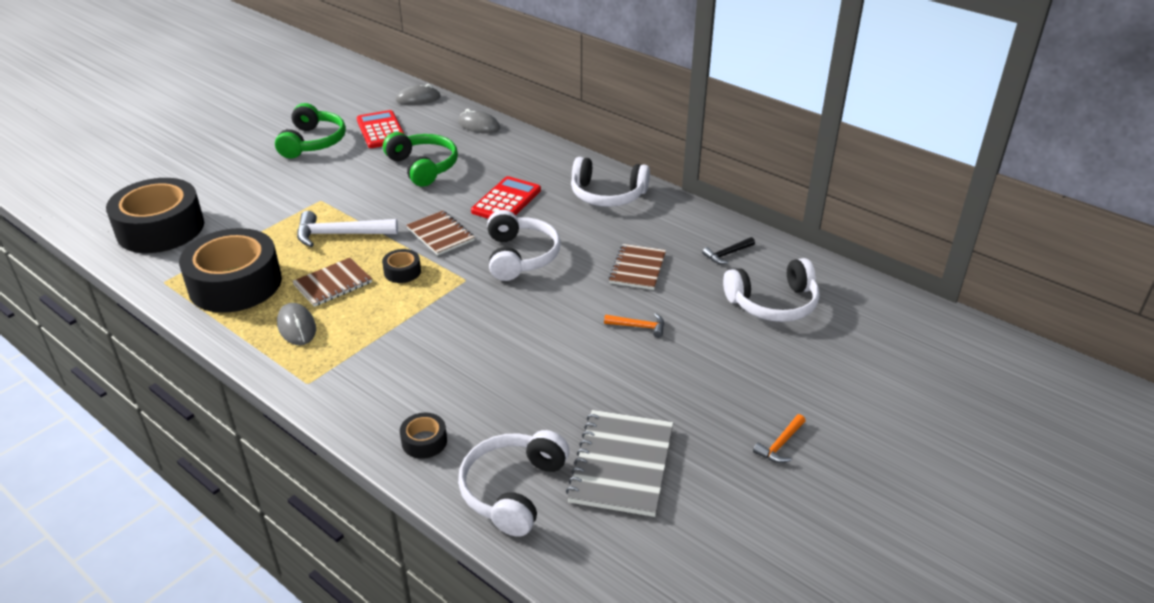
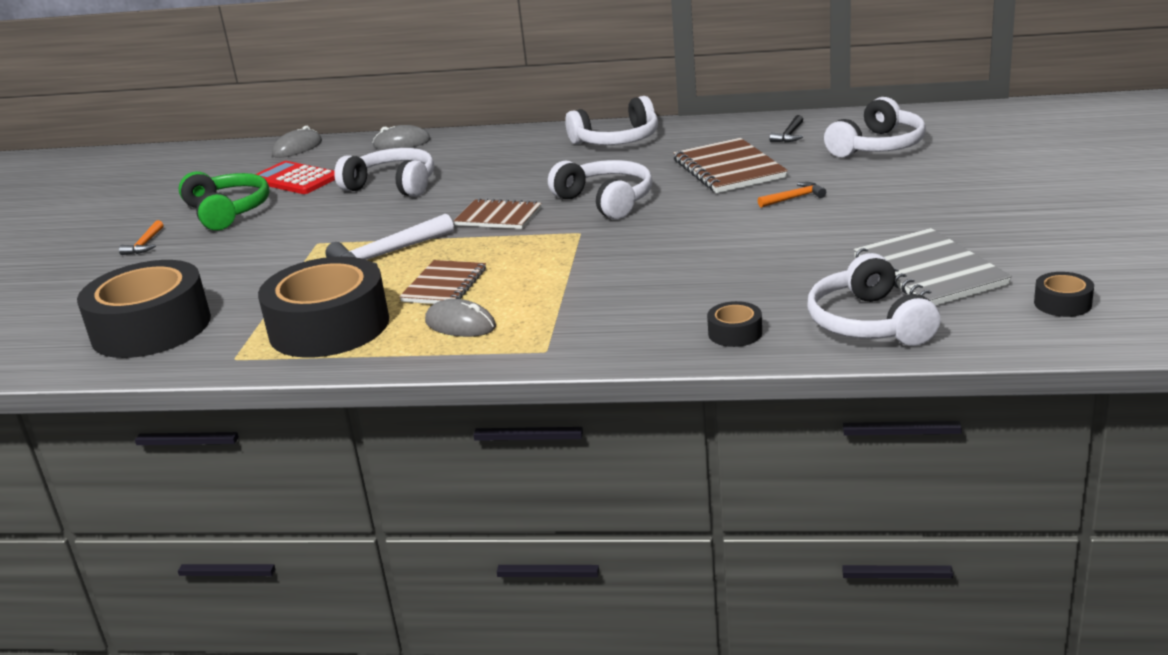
camera: 30 degrees left, 10 degrees down
black tape [382,249,421,283] -> black tape moved to [1034,272,1094,317]
green headphones [383,132,458,187] -> white headphones [334,148,434,197]
red calculator [471,176,541,219] -> none
brown notebook [609,244,666,290] -> brown notebook [673,138,788,193], size x1.50
orange hammer [753,414,806,463] -> orange hammer moved to [119,220,164,255]

